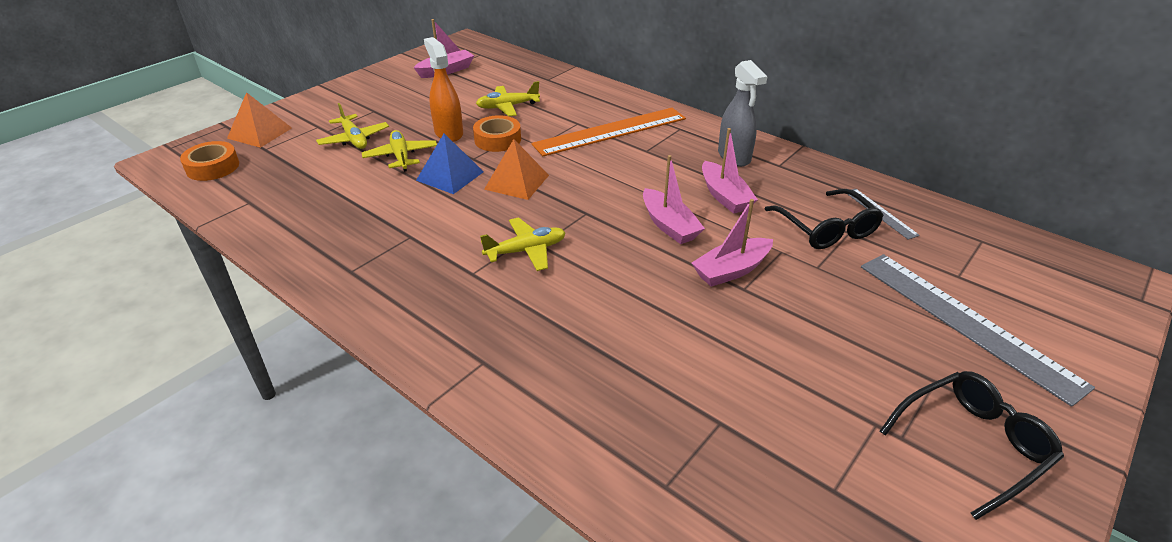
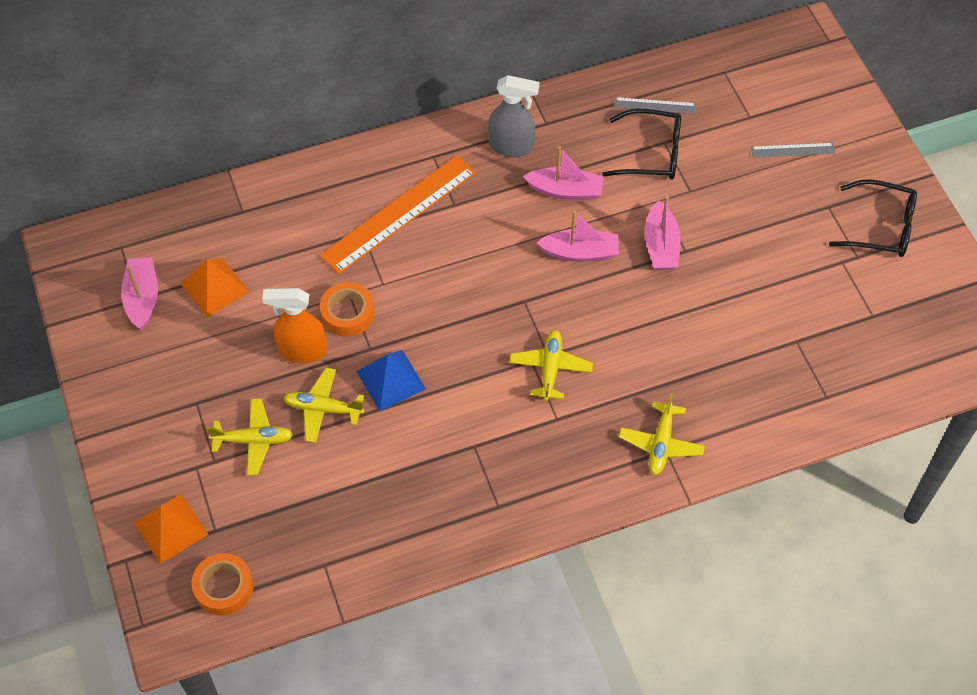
camera: 60 degrees left, 20 degrees up
yellow plane [476,81,540,116] -> yellow plane moved to [619,393,705,475]
orange pyramid [484,139,549,200] -> orange pyramid moved to [180,258,250,317]
orange ruler [531,108,686,156] -> orange ruler turned 45 degrees clockwise [320,155,476,274]
grey ruler [861,254,1095,407] -> grey ruler [751,143,835,158], size x0.47
black glasses [880,371,1064,520] -> black glasses turned 105 degrees clockwise [829,179,917,257]

